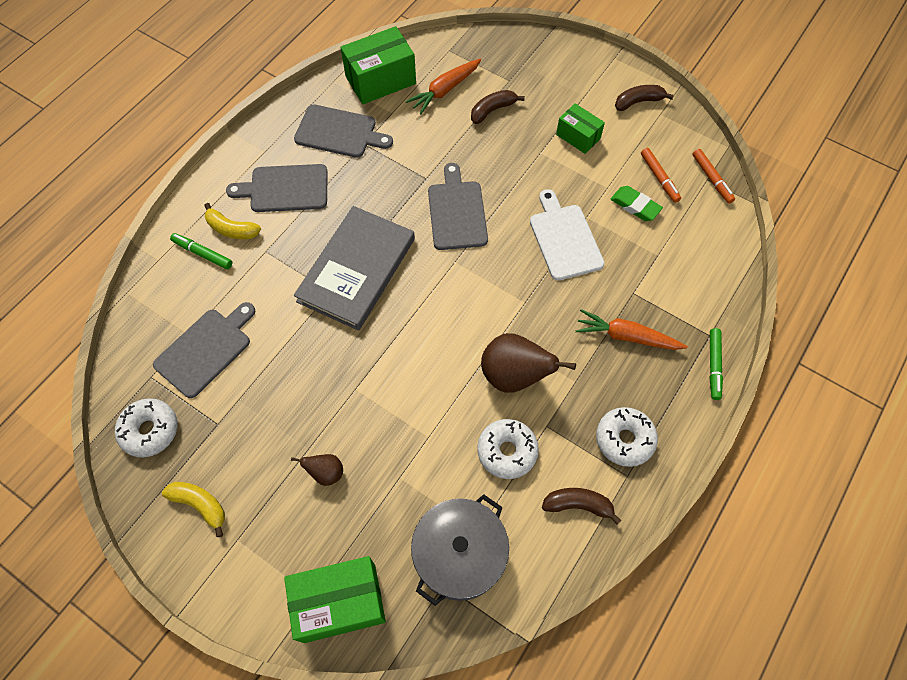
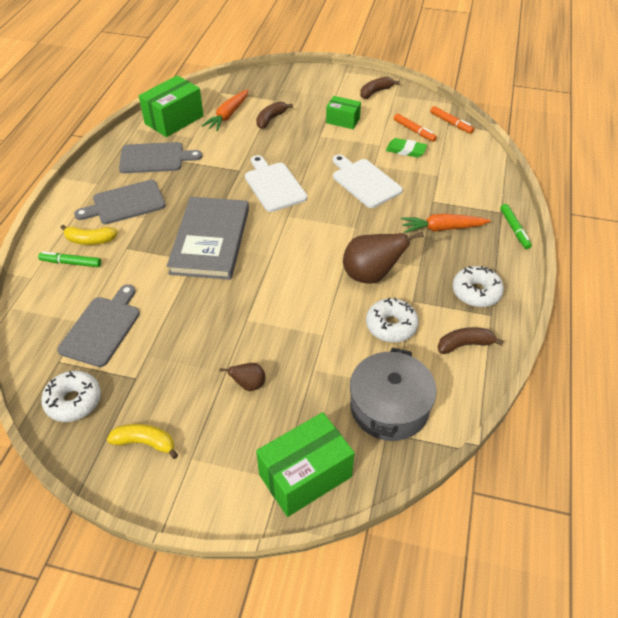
camera: 20 degrees left, 15 degrees down
grey cutting board [428,163,488,250] -> white cutting board [245,155,308,212]

